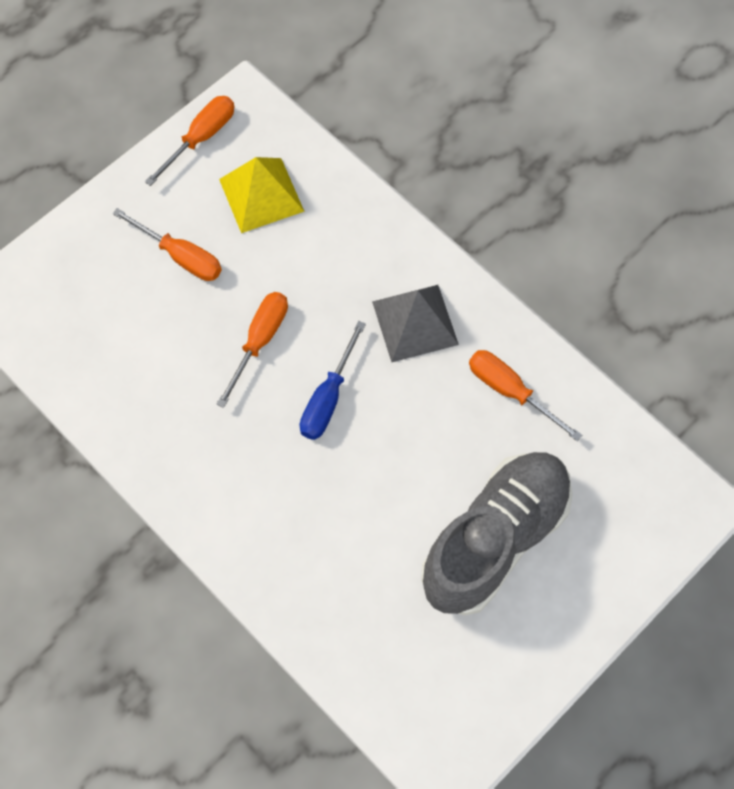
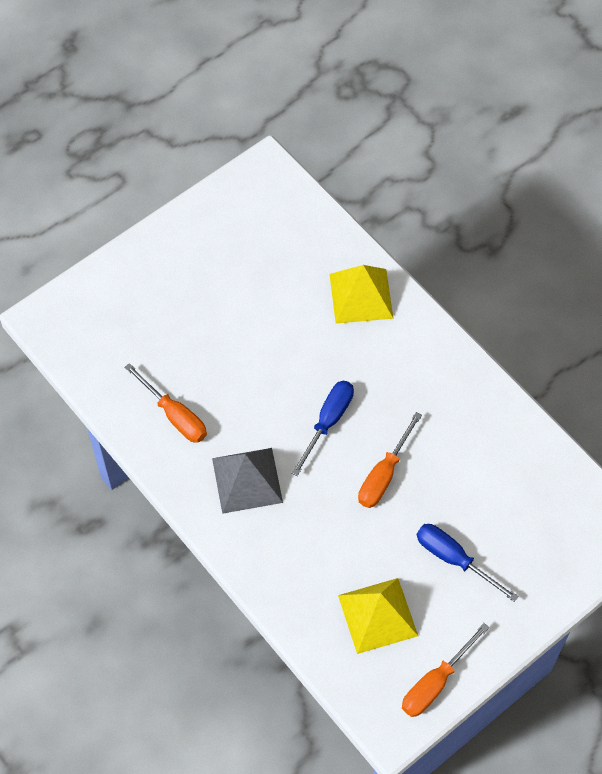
camera: 175 degrees left, 5 degrees down
orange screwdriver [113,208,222,281] -> blue screwdriver [417,524,519,602]
grey shoe [421,452,573,615] -> none
none -> yellow pyramid [330,265,393,324]

